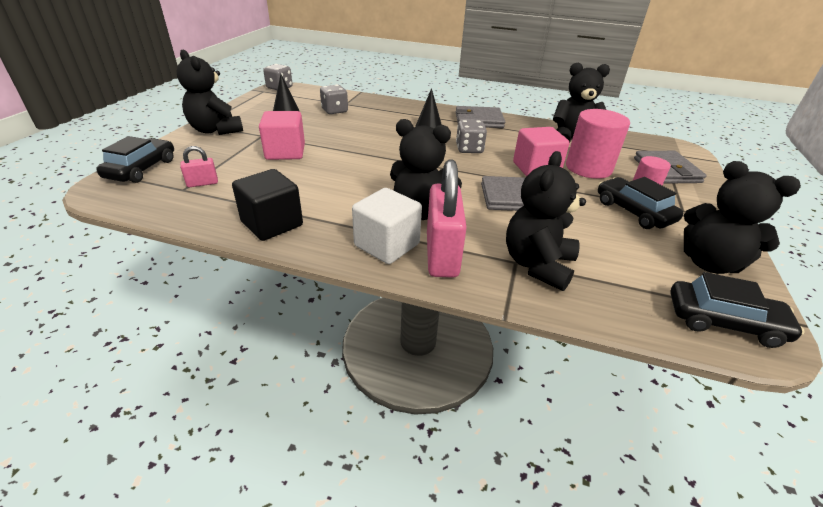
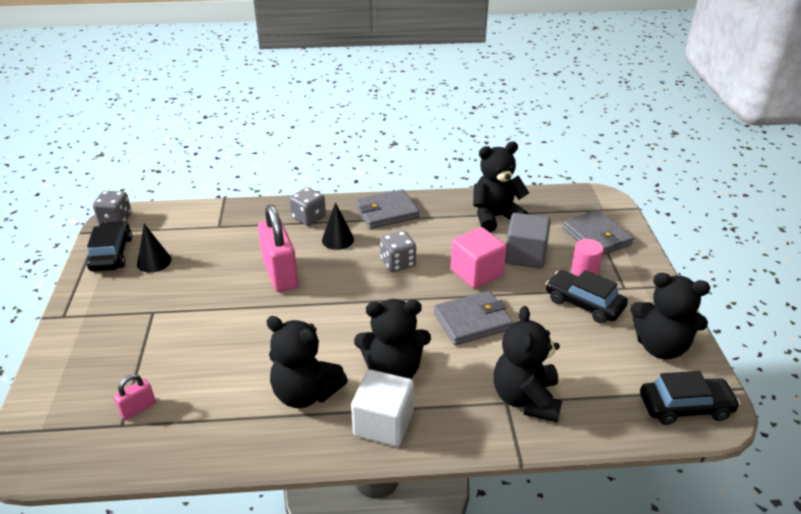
camera: 20 degrees left, 0 degrees up
black car [96,136,174,183] -> black car moved to [86,221,132,272]
black teddy bear [176,49,243,135] -> black teddy bear moved to [266,316,348,408]
black cube [232,169,303,241] -> none
pink cube [259,111,305,160] -> none
grey dice [320,85,348,114] -> grey dice moved to [289,187,326,226]
pink padlock [427,159,467,278] -> pink padlock moved to [258,204,298,292]
pink cylinder [566,109,630,179] -> grey cube [505,213,551,268]

